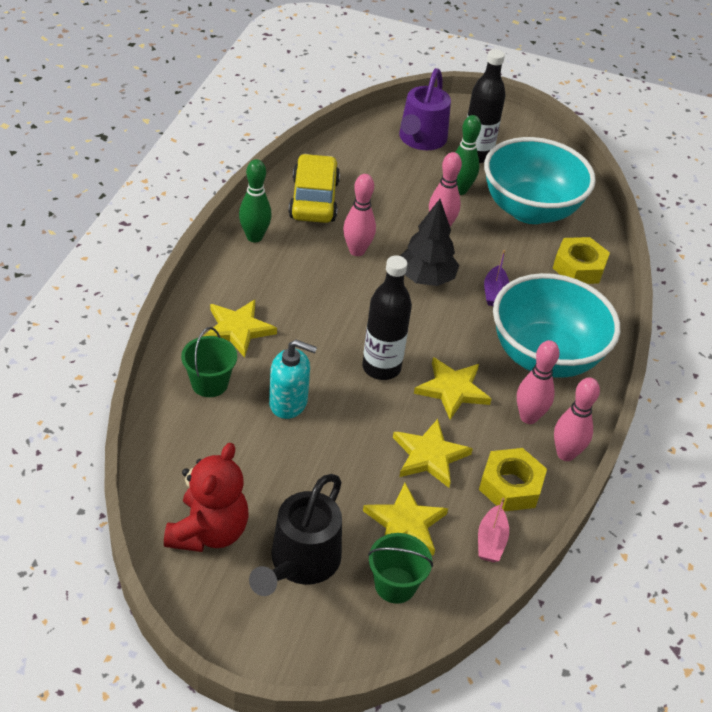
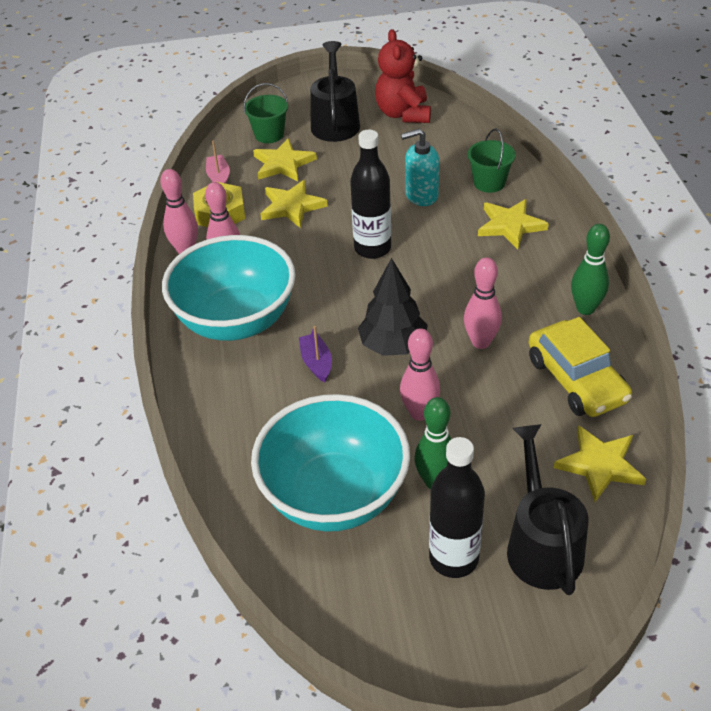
camera: 160 degrees right, 0 degrees up
purple watering can [399,68,451,150] -> black watering can [507,424,589,595]
yellow star [414,357,491,420] -> yellow star moved to [554,425,646,502]
yellow nut [553,237,610,284] -> none

